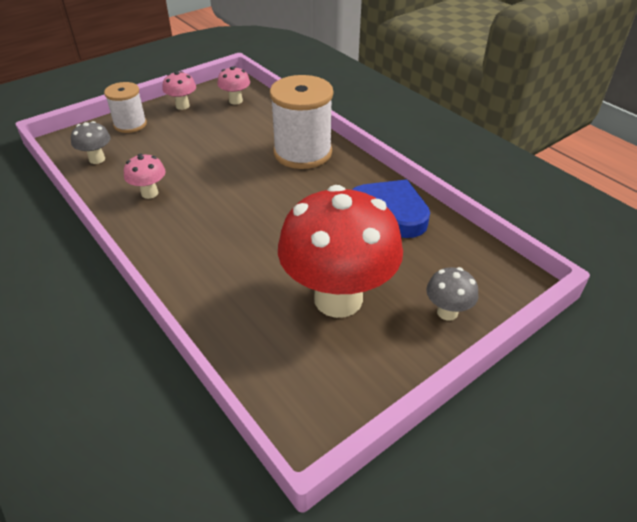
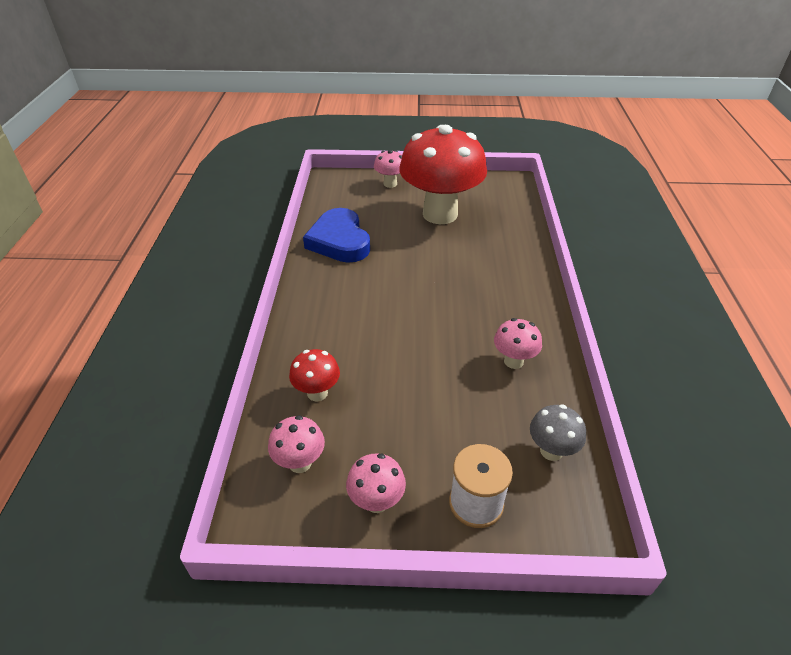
camera: 140 degrees left, 0 degrees up
white spool [270,75,333,169] -> none
grey mushroom [427,267,478,321] -> pink mushroom [374,150,402,188]
none -> red mushroom [289,349,340,401]

